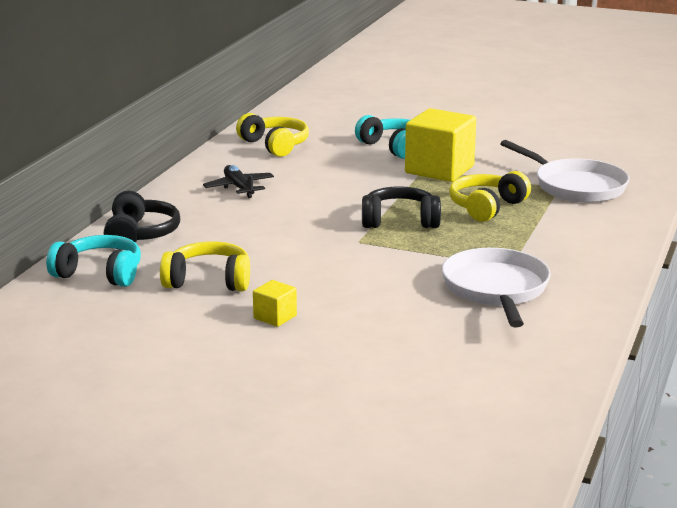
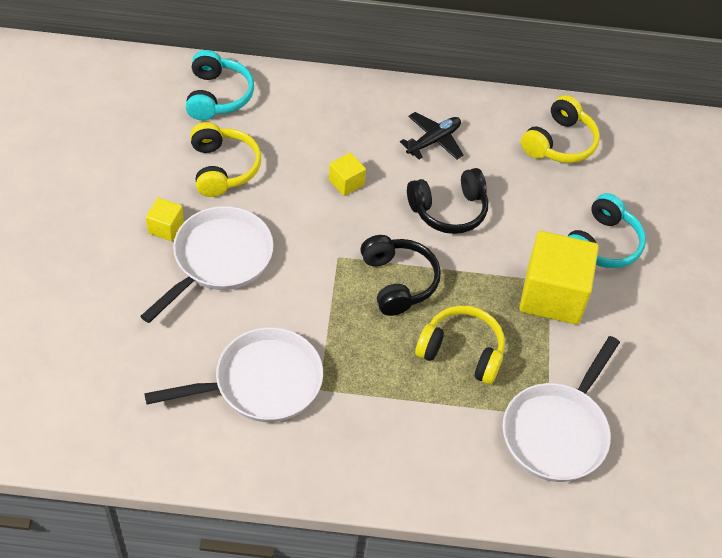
camera: 70 degrees right, 30 degrees up
black headphones [104,191,180,250] -> black headphones moved to [407,168,488,234]
none -> white pan [141,206,274,323]
none -> yellow cube [329,153,366,196]

